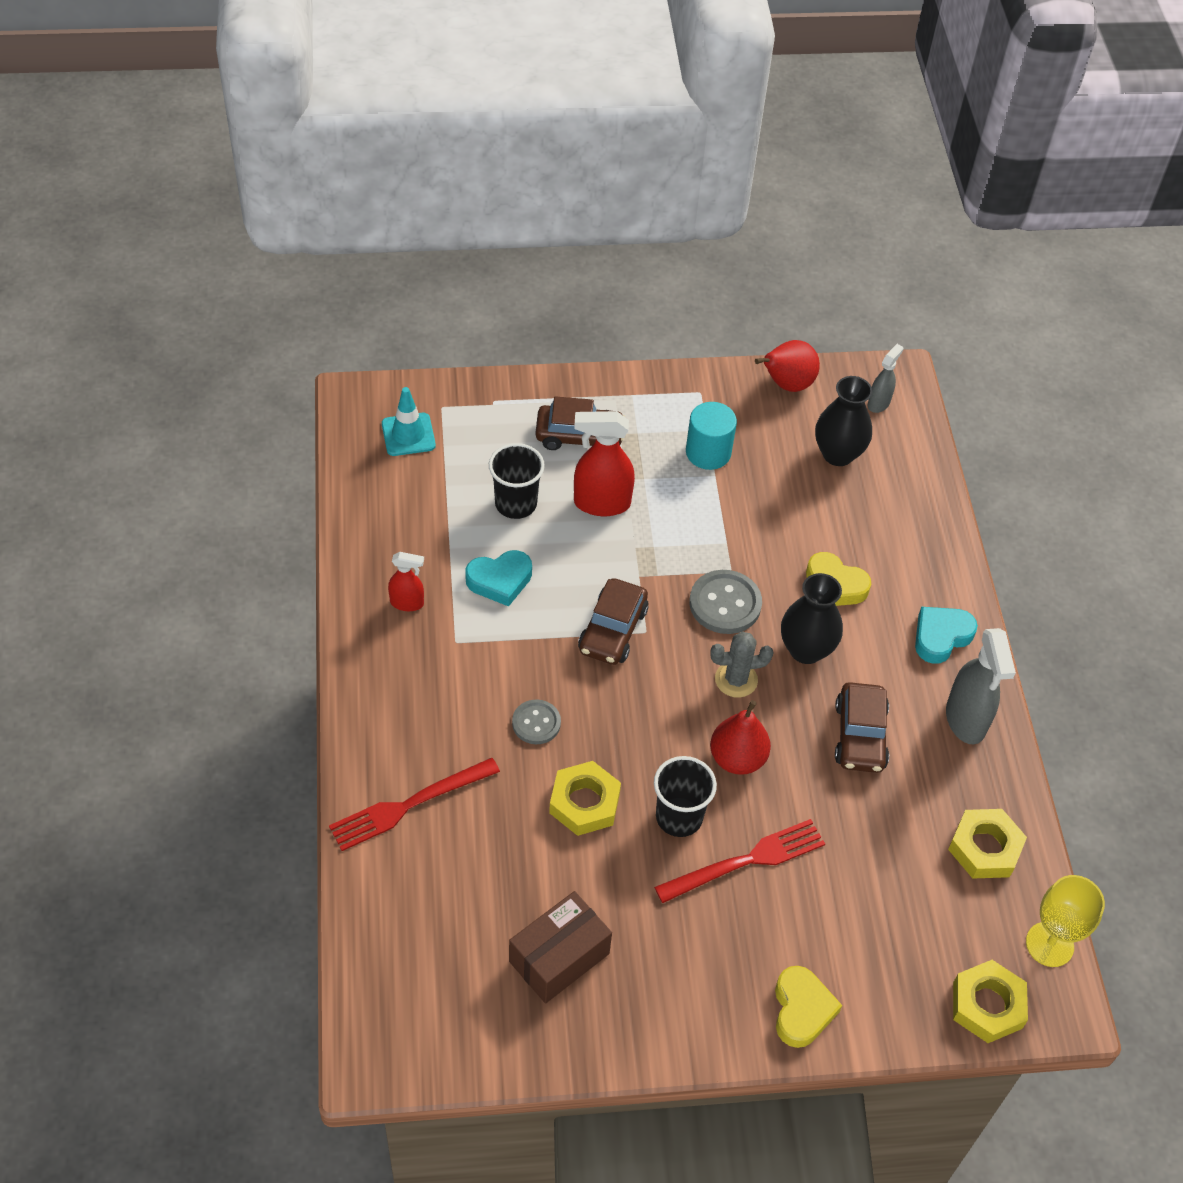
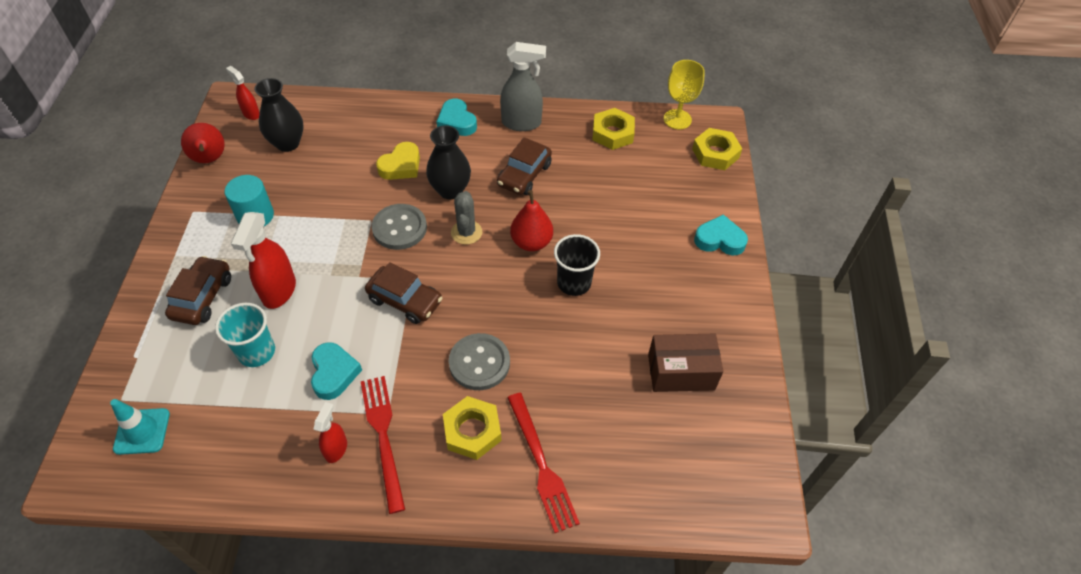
camera: 80 degrees left, 0 degrees up
black cup [489,443,545,519] -> turquoise cup [215,303,275,367]
brown box [509,891,612,1004] -> brown box turned 60 degrees counterclockwise [648,334,723,392]
grey button [512,699,561,744] -> grey button [449,333,510,390], size x1.56
yellow nut [549,761,621,836] -> yellow nut moved to [443,396,501,460]
red fork [654,819,825,903] -> red fork moved to [361,376,405,514]
yellow heart [775,966,842,1048] -> turquoise heart [694,214,748,255]
brown car [835,682,889,773] -> brown car turned 105 degrees clockwise [497,137,552,195]
grey spray bottle [868,344,903,413] -> red spray bottle [226,66,260,120]

